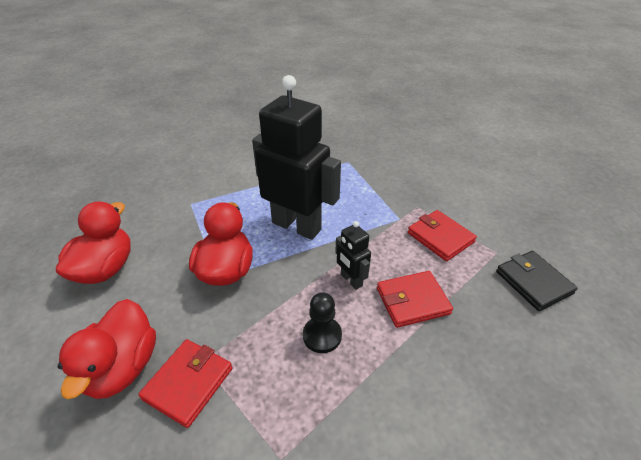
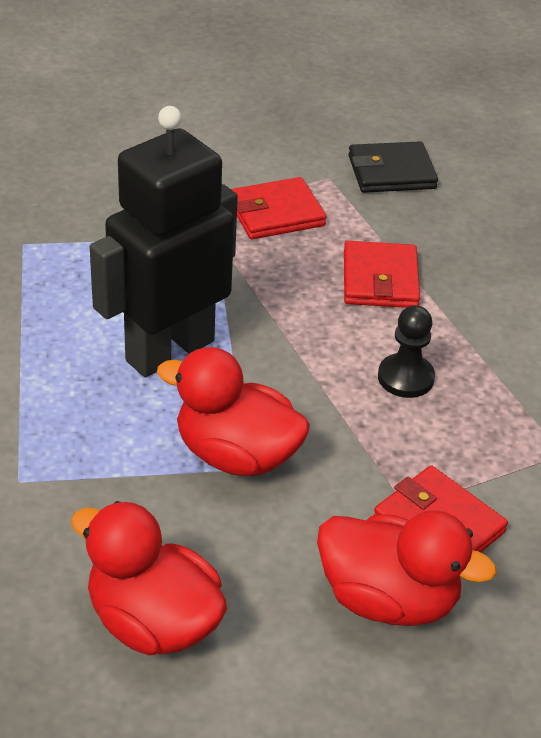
camera: 75 degrees left, 0 degrees up
black robot [335,221,371,290] -> none

